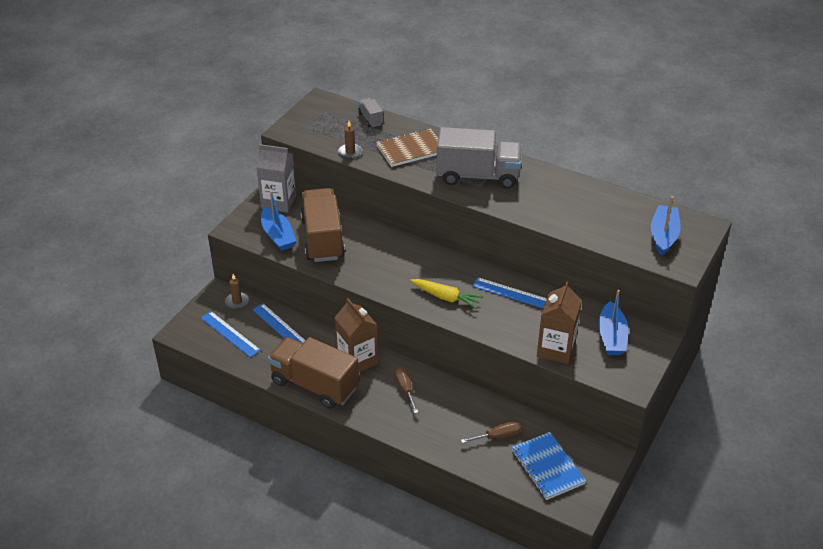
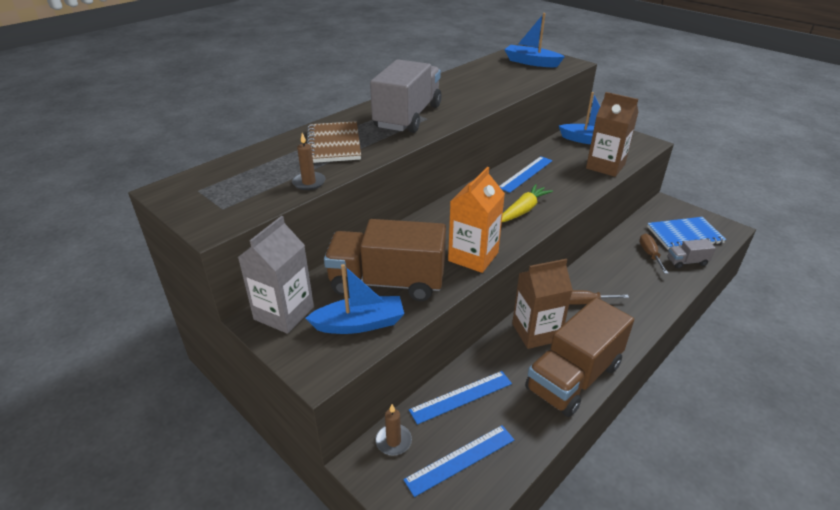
camera: 75 degrees left, 5 degrees down
grey truck [358,98,383,127] -> grey truck moved to [667,239,716,269]
none -> orange carton [448,167,505,273]

